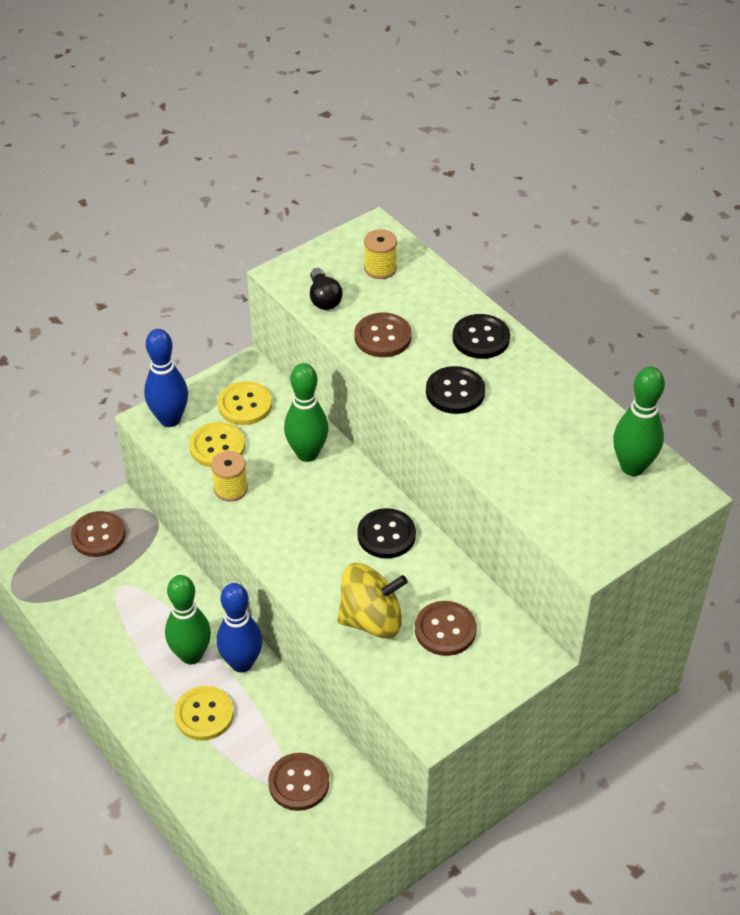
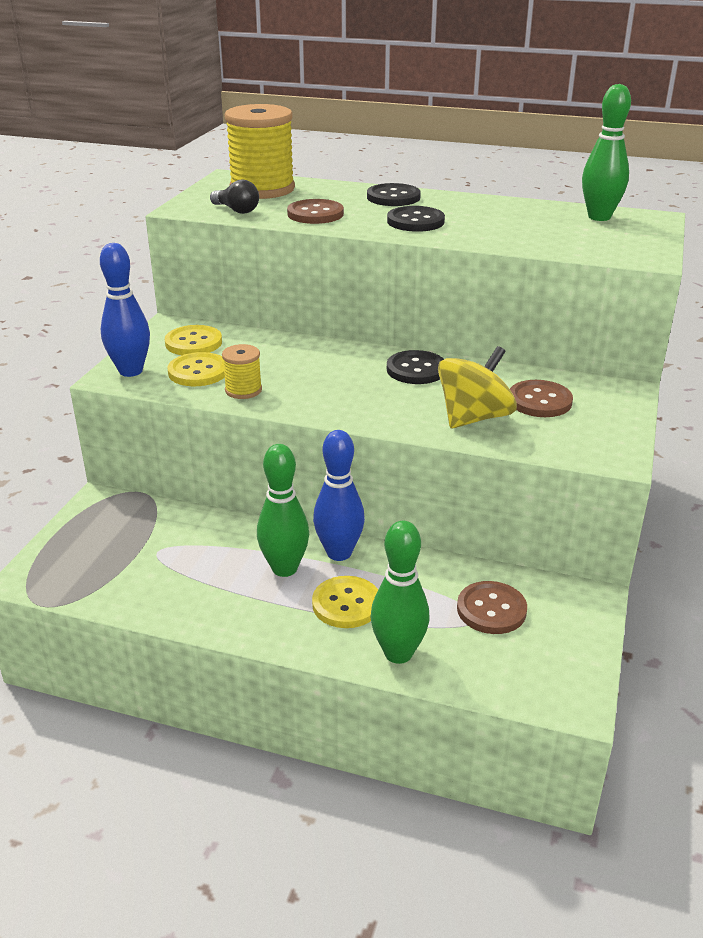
camera: 35 degrees left, 15 degrees down
brown button [71,511,125,557] -> none
green bowling pin [284,363,329,462] -> green bowling pin moved to [370,521,429,664]
yellow spool [364,229,397,279] -> yellow spool [224,104,295,199], size x2.07

